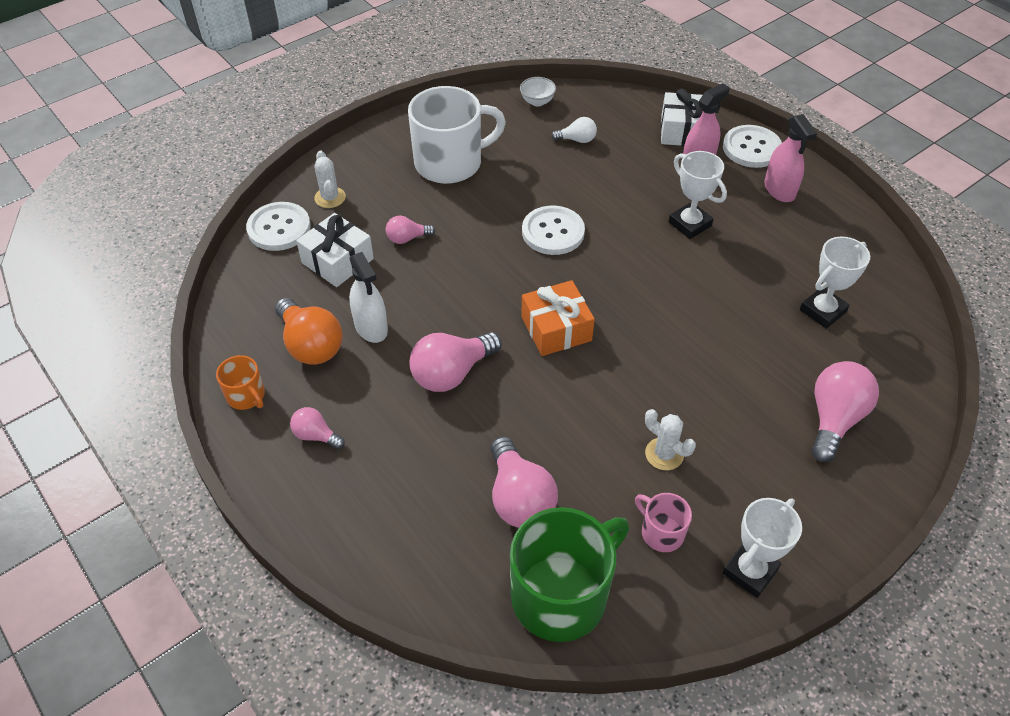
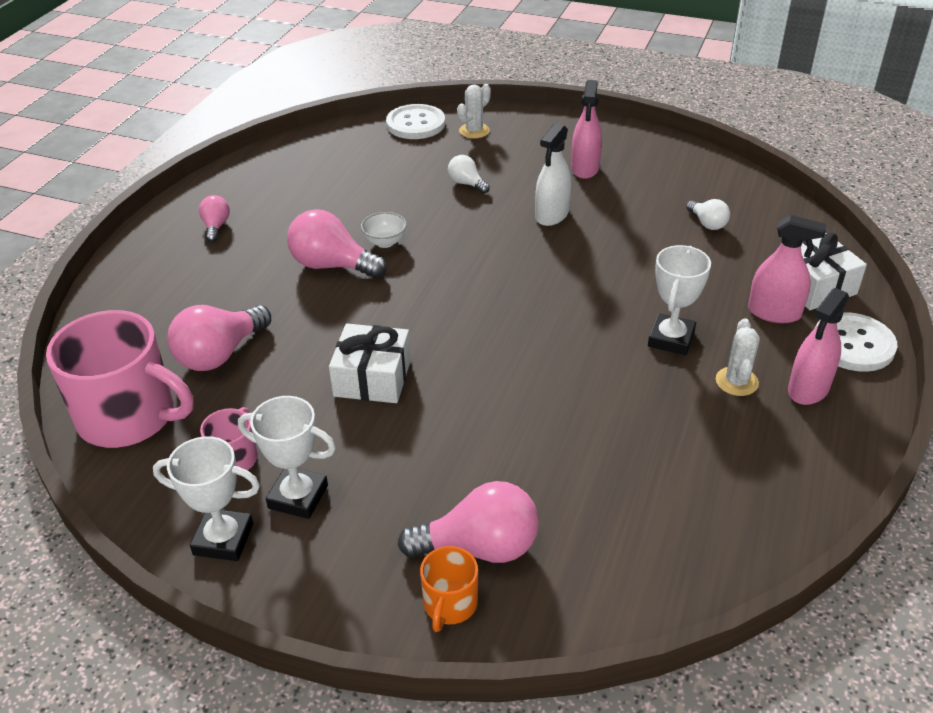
camera: 60 degrees right, 10 degrees down
orange mug [216,355,265,410] -> orange mug moved to [420,546,478,632]
orange light bulb [275,298,343,365] -> none
white gift [296,213,374,287] -> white gift moved to [329,324,411,403]
white spray bottle [349,252,388,343] -> white spray bottle moved to [535,123,571,226]
pink light bulb [386,216,436,244] -> white light bulb [448,155,490,194]
white mug [408,86,506,184] -> pink spray bottle [571,80,602,179]
green mug [510,507,629,642] -> pink mug [46,310,193,448]
white bowl [520,77,556,106] -> white bowl moved to [361,212,407,248]
orange gift [521,280,595,356] -> none
white button [522,205,585,255] -> none
white cactus [645,409,696,470] -> white cactus moved to [716,318,760,396]
white trophy [800,237,870,329] -> white trophy moved to [238,396,336,519]

